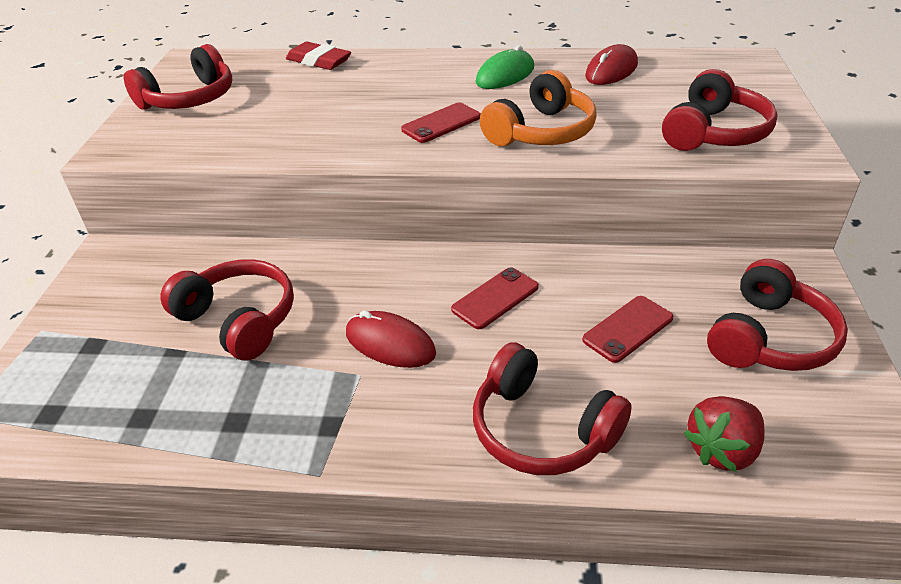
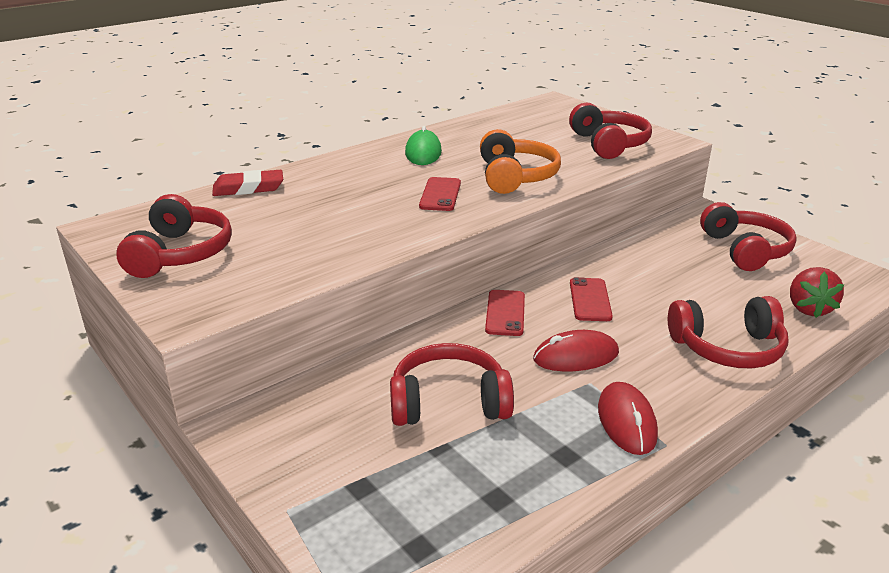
camera: 45 degrees left, 10 degrees down
red phone [582,296,673,363] -> red phone moved to [485,290,525,336]
red mouse [585,44,638,85] -> red mouse moved to [598,382,658,455]

